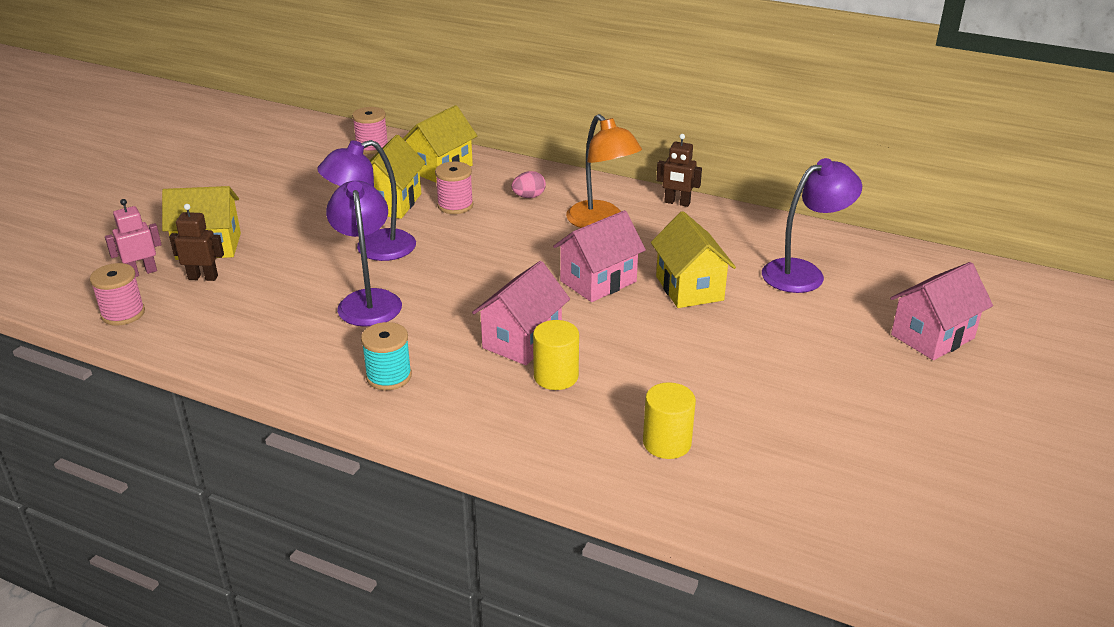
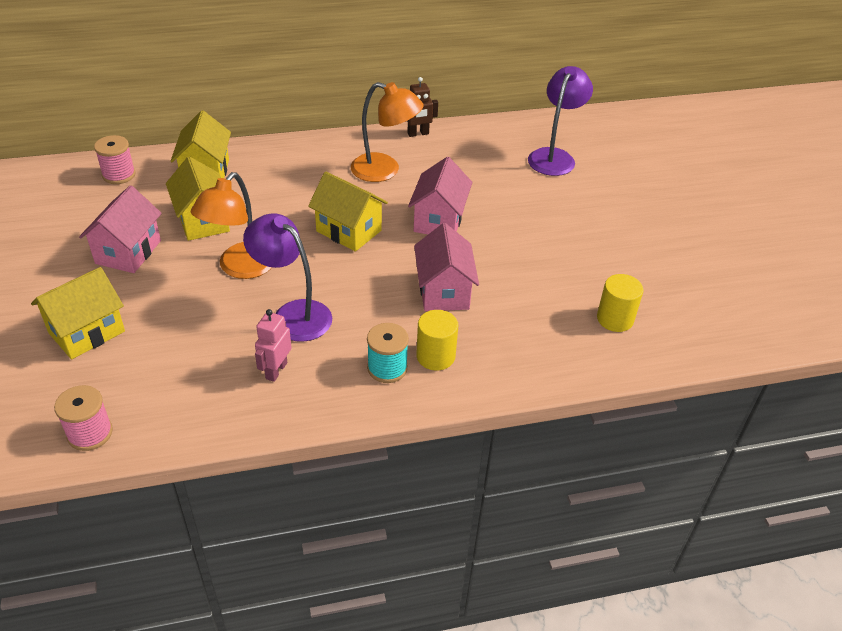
camera: 40 degrees left, 10 degrees up
pink robot [105,199,162,277] -> pink robot moved to [255,309,292,382]
brown robot [169,204,224,281] -> none
purple lamp [317,140,416,261] -> orange lamp [191,172,272,279]
pink spool [435,162,473,214] -> none
pink egg [512,171,546,198] -> none
yellow cylinder [533,320,579,390] -> yellow cylinder moved to [416,310,458,371]
yellow house [651,211,736,308] -> yellow house moved to [308,171,388,252]
pink house [890,262,993,360] -> pink house moved to [79,185,162,273]

